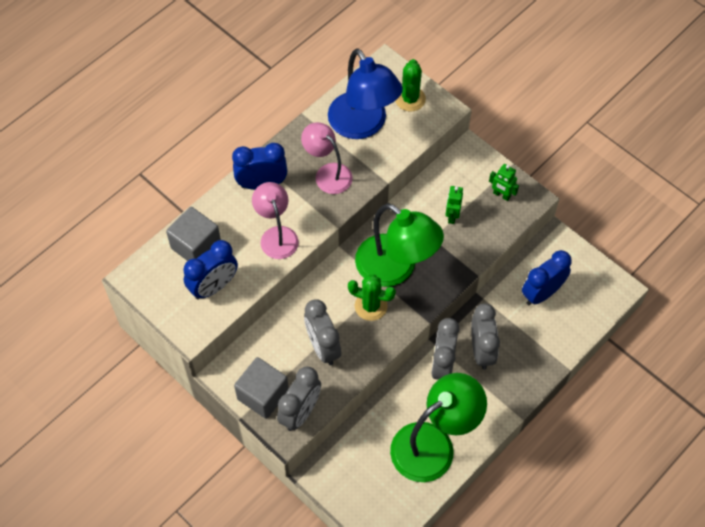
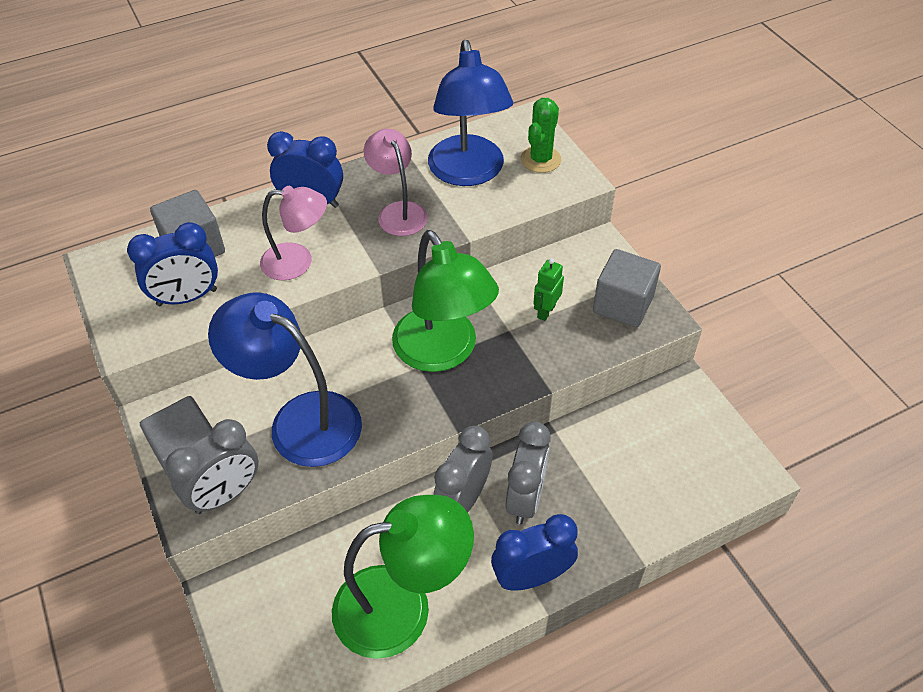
camera: 20 degrees right, 10 degrees down
pink lamp [252,182,299,259] -> pink lamp turned 90 degrees clockwise [260,186,327,281]
grey clock [304,299,341,365] -> blue lamp [208,292,362,467]
green cactus [348,274,396,321] -> none
green robot [489,164,519,201] -> grey cube [593,249,661,327]
blue clock [522,250,572,305] -> blue clock moved to [491,514,578,591]

